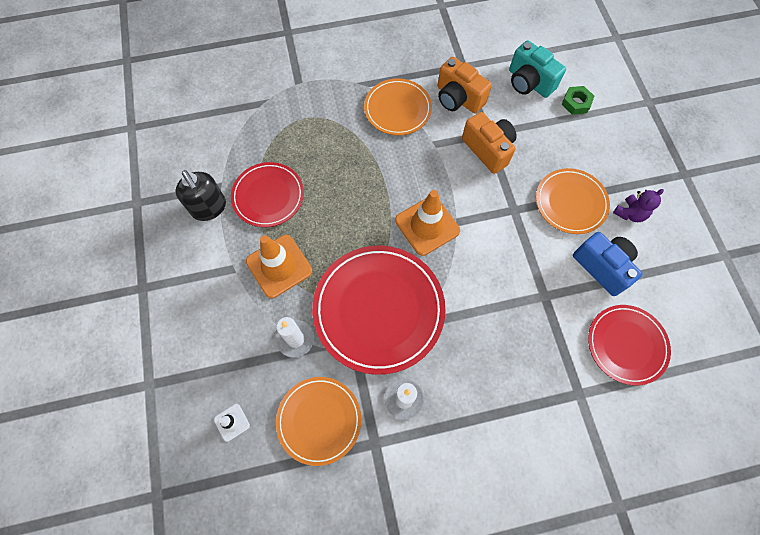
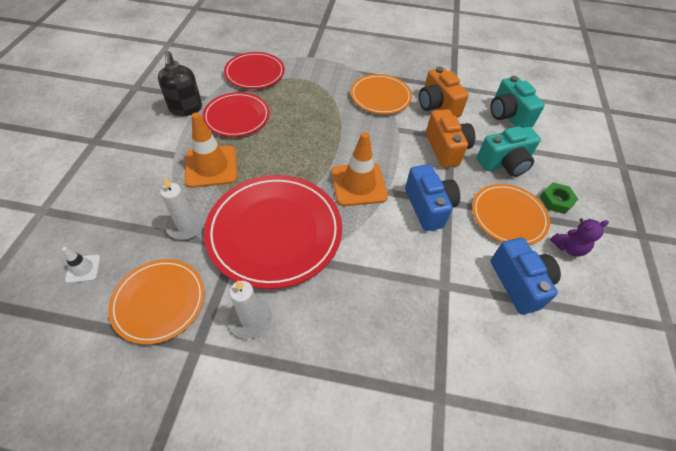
camera: 20 degrees right, 15 degrees down
green nut [562,86,594,115] -> green nut moved to [540,182,578,214]
red plate [588,305,671,385] -> red plate moved to [224,52,285,89]
none -> blue camera [405,164,460,231]
none -> turquoise camera [477,126,541,177]

